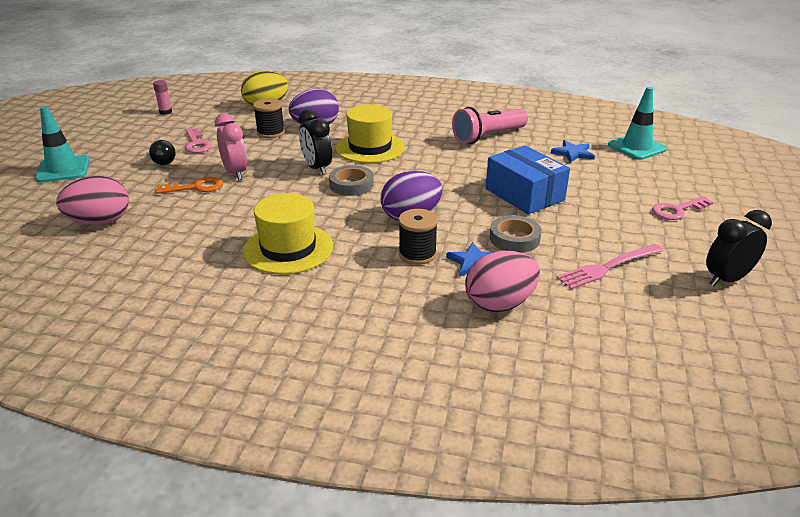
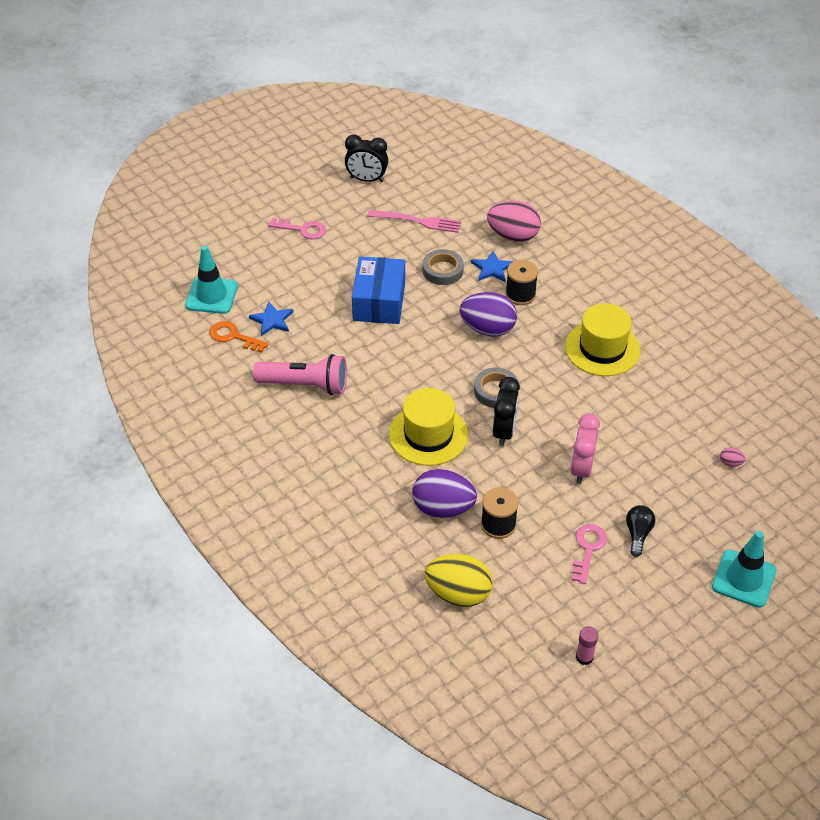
camera: 140 degrees left, 15 degrees up
pink egg [56,175,129,225] -> pink egg [720,448,746,467], size x0.40
orange key [155,177,223,194] -> orange key moved to [209,321,269,353]

